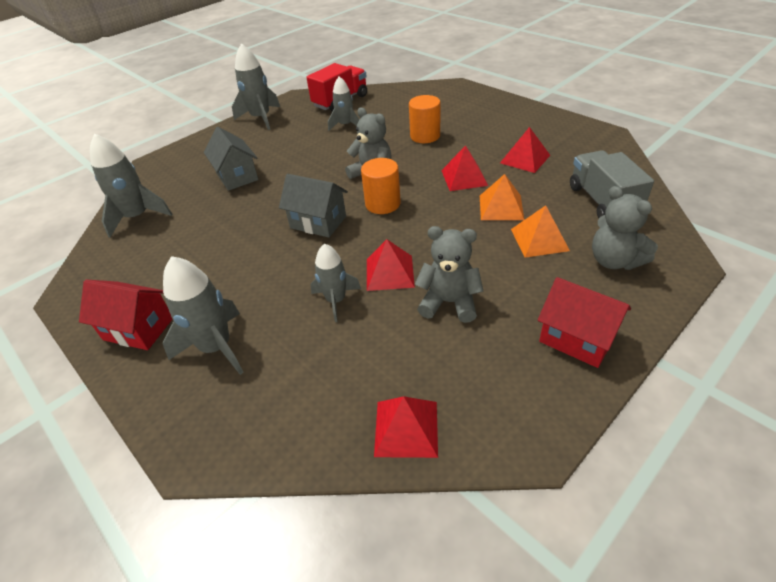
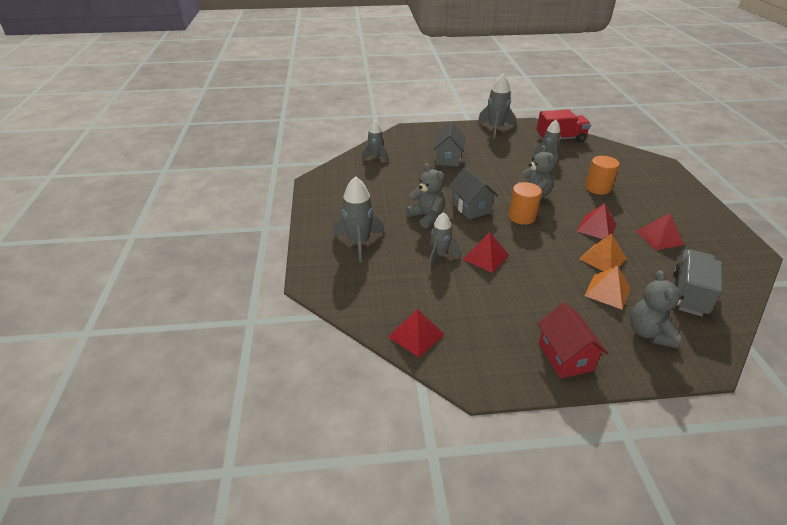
camera: 35 degrees right, 5 degrees down
red house [79,279,172,350] -> none
grey rocket [90,133,172,238] -> grey rocket [361,120,388,162], size x0.65
grey teddy bear [415,226,484,323] -> grey teddy bear moved to [406,163,445,228]

